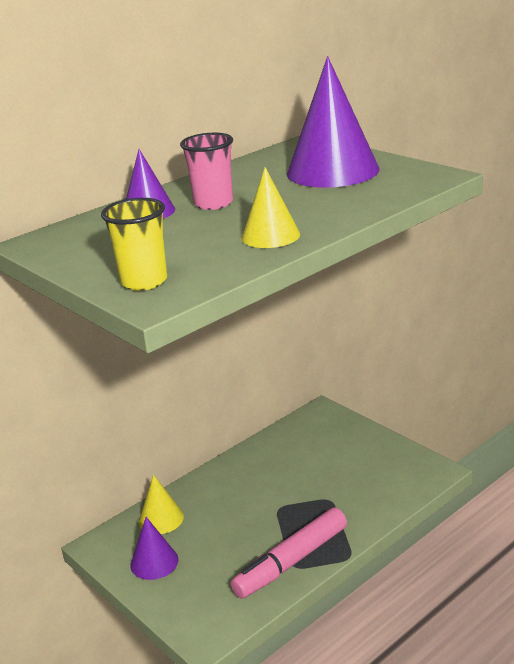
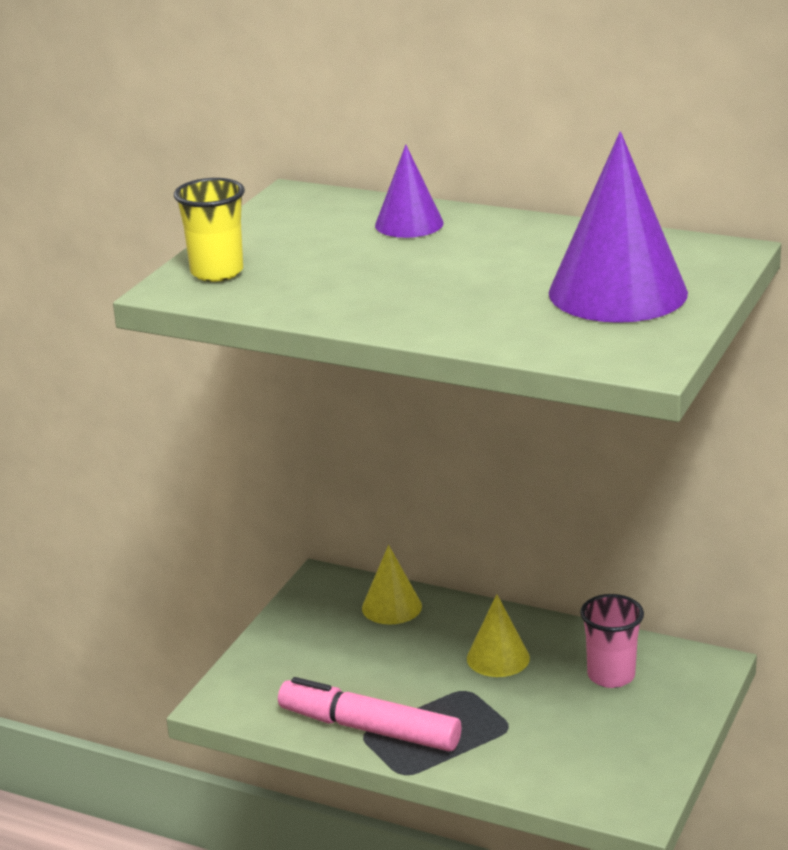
camera: 65 degrees right, 0 degrees up
purple cone [130,517,178,580] -> none
pink cup [180,133,233,210] -> pink cup moved to [580,594,644,688]
yellow cone [242,167,300,248] -> yellow cone moved to [467,594,530,677]

